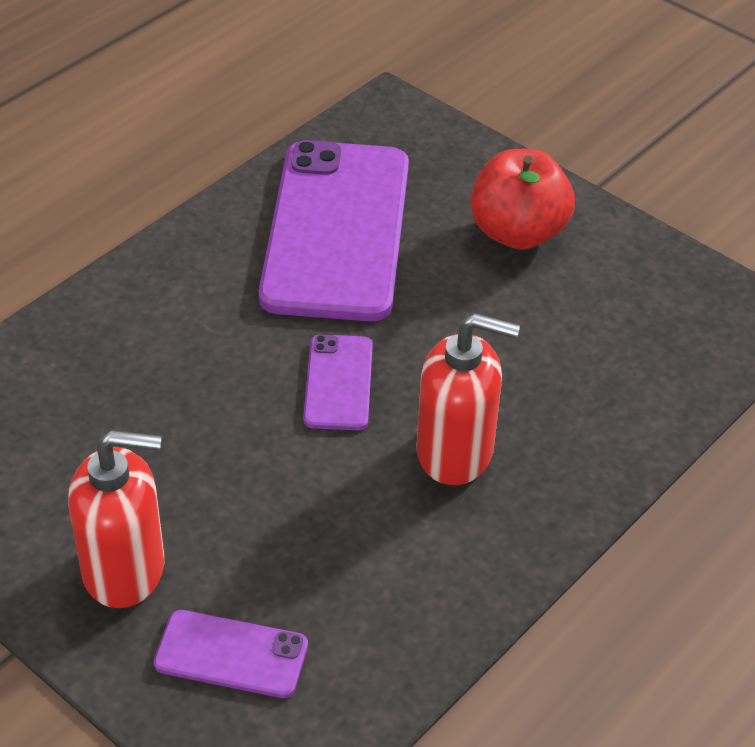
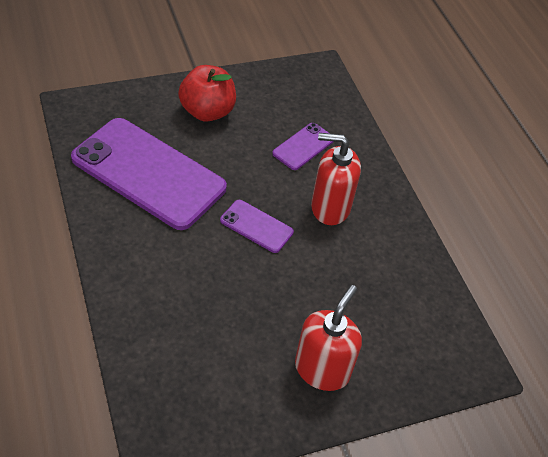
camera: 65 degrees left, 5 degrees up
purple phone [154,610,308,698] -> purple phone moved to [272,123,334,170]
red soap dispenser [416,313,520,485] -> red soap dispenser turned 120 degrees counterclockwise [311,133,361,225]

